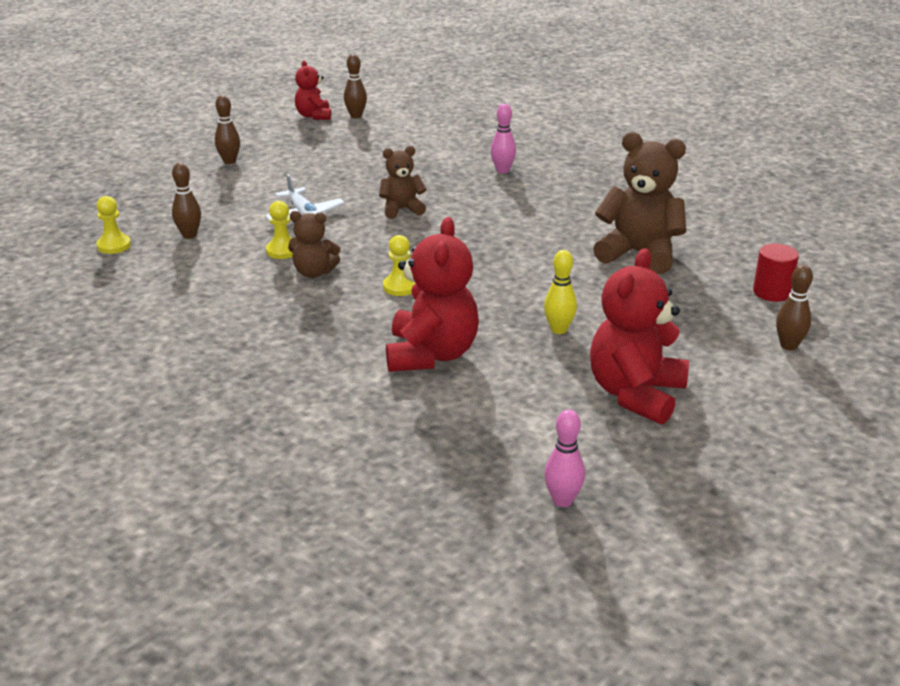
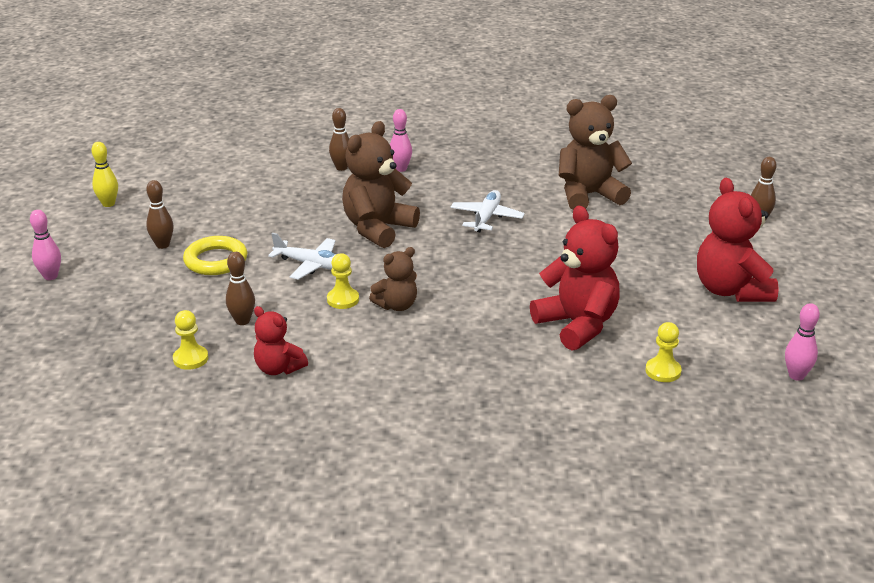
camera: 40 degrees left, 0 degrees up
red teddy bear [295,60,331,120] -> red teddy bear moved to [254,306,308,375]
brown bowling pin [344,54,367,118] -> brown bowling pin moved to [329,108,349,171]
brown teddy bear [379,146,427,219] -> brown teddy bear [342,121,420,248], size x1.76
yellow pawn [383,235,416,296] -> yellow pawn moved to [646,322,682,382]
yellow bowling pin [544,250,577,334] -> yellow bowling pin moved to [92,142,118,207]
red cylinder [753,243,799,302] -> none
none -> pink bowling pin [30,210,61,280]
none -> yellow ring [183,236,247,275]
none -> white plane [451,190,525,232]

